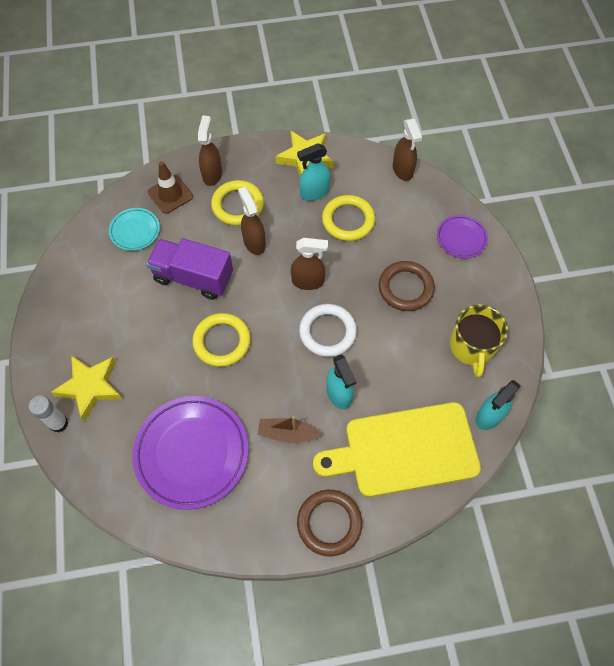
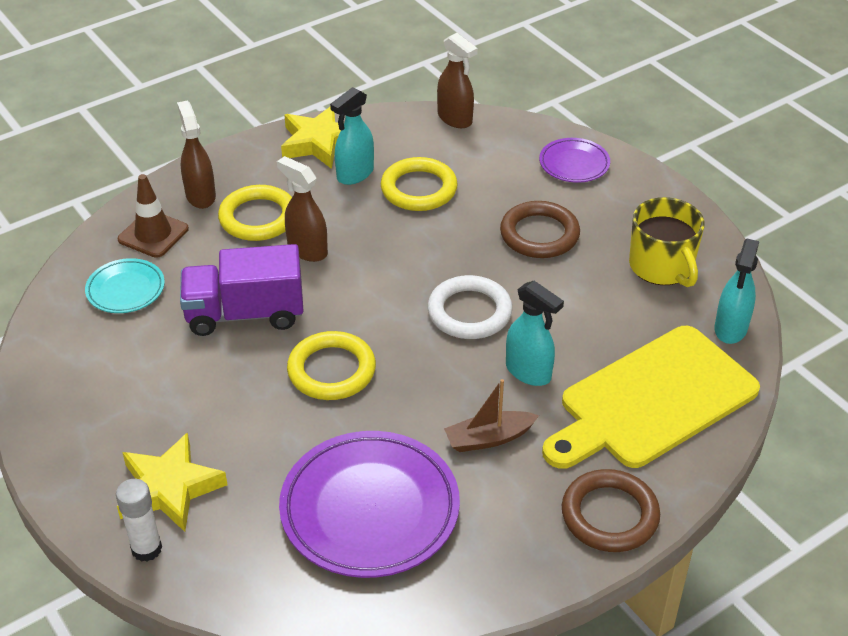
camera: 25 degrees left, 20 degrees down
brown spray bottle [291,238,328,290] -> none

